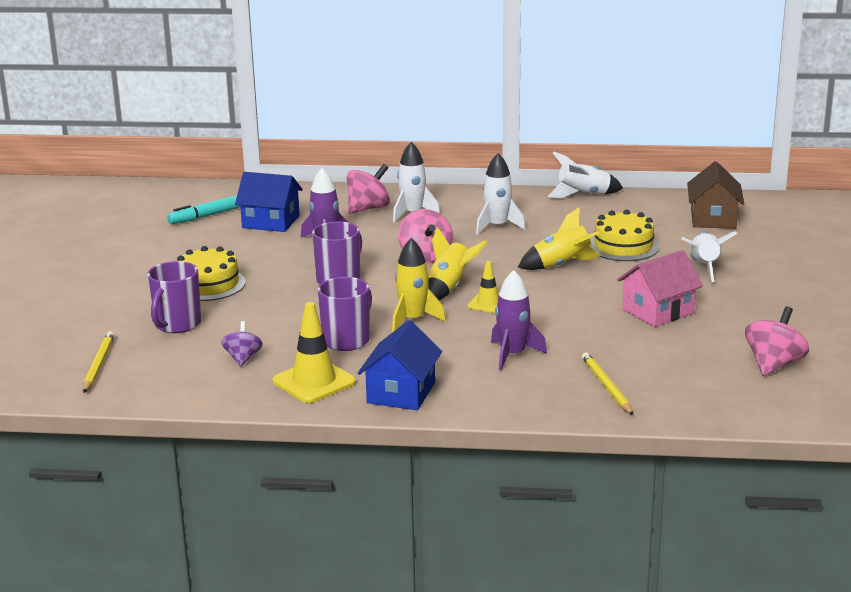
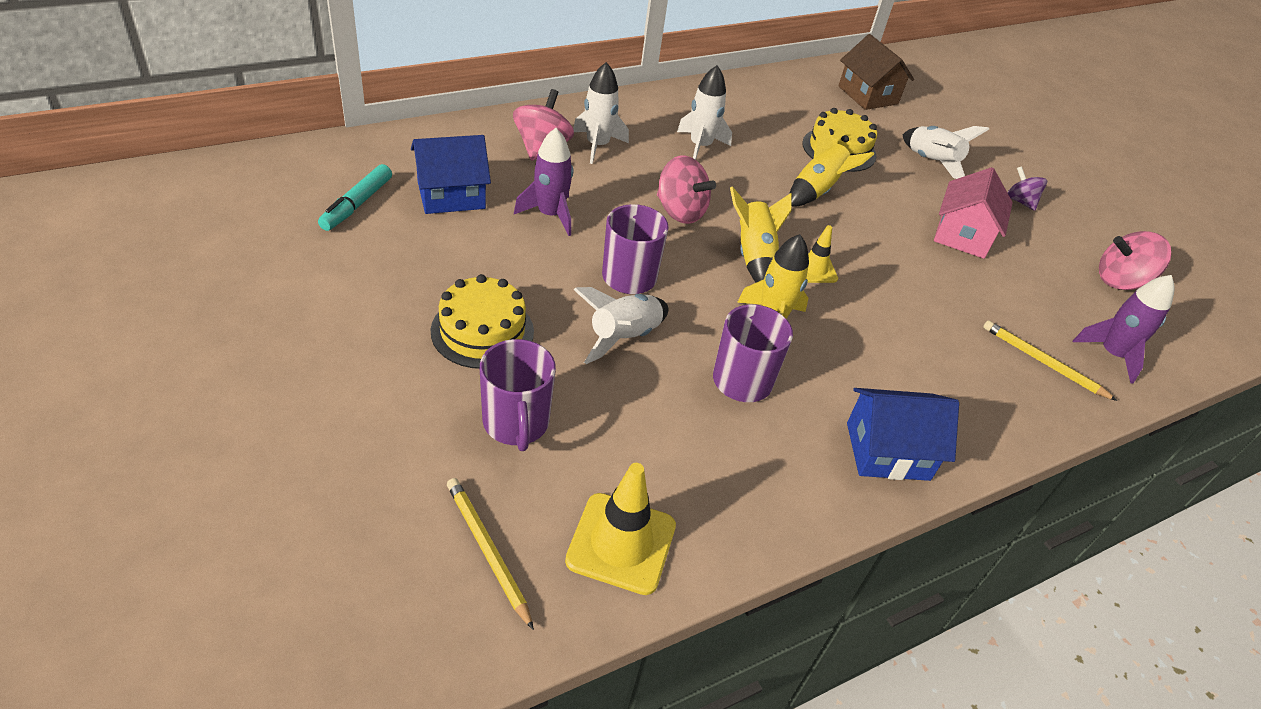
camera: 40 degrees left, 20 degrees up
purple spinning top [221,321,263,367] -> purple spinning top moved to [1007,166,1047,211]
yellow traffic cone [273,302,356,403] -> yellow traffic cone moved to [565,463,676,595]
blue house [358,320,442,410] -> blue house turned 75 degrees counterclockwise [847,388,959,481]
purple rocket [491,270,547,371] -> purple rocket moved to [1073,275,1175,384]
white rocket [548,152,623,198] -> white rocket moved to [573,287,668,364]
pink spinning top [745,306,809,376] -> pink spinning top turned 90 degrees counterclockwise [1099,231,1171,290]

